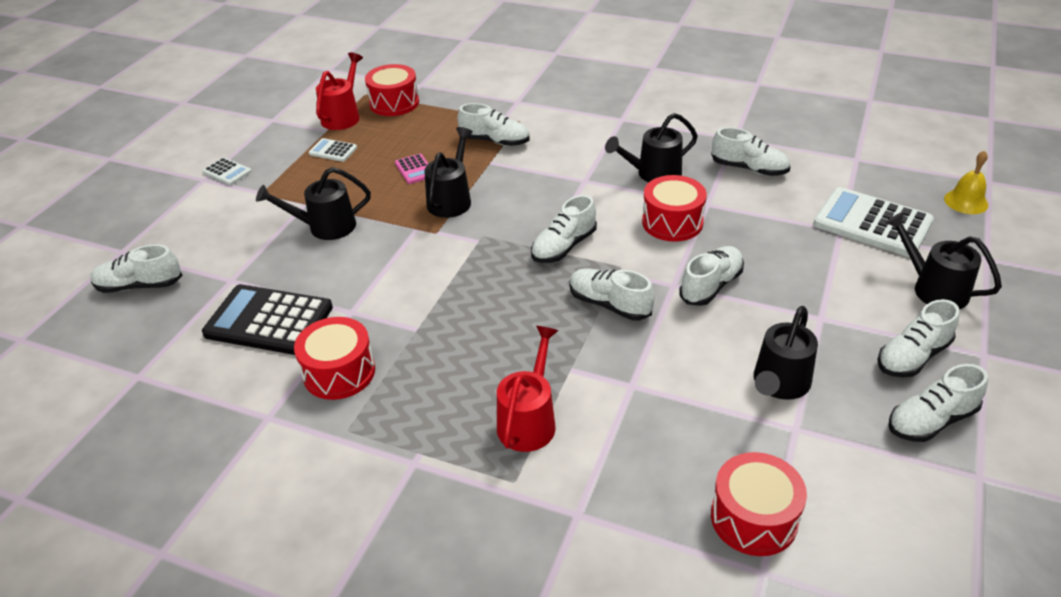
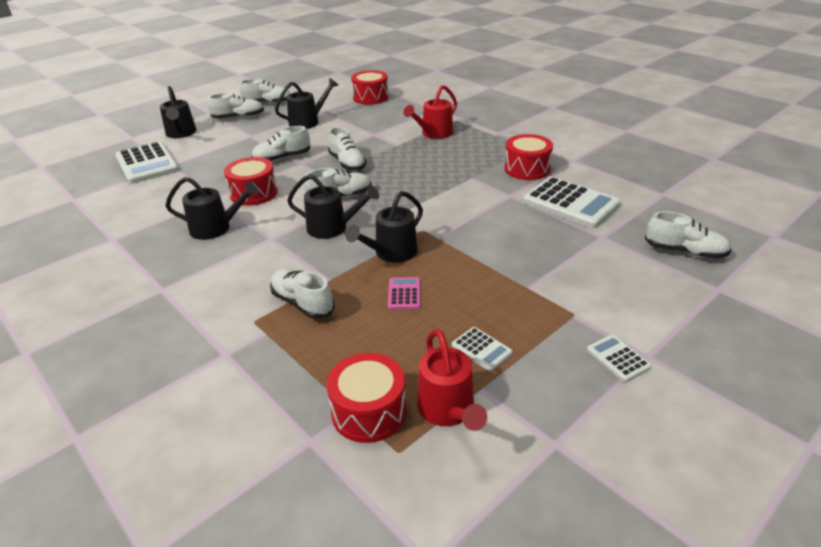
camera: 155 degrees left, 5 degrees down
black calculator [202,284,333,355] -> white calculator [523,177,621,228]
black watering can [256,167,371,240] -> black watering can moved to [287,174,379,239]
red watering can [316,53,363,130] -> red watering can turned 60 degrees counterclockwise [417,329,487,431]
white shoe [711,127,790,176] -> none
yellow bell [944,151,988,214] -> none

